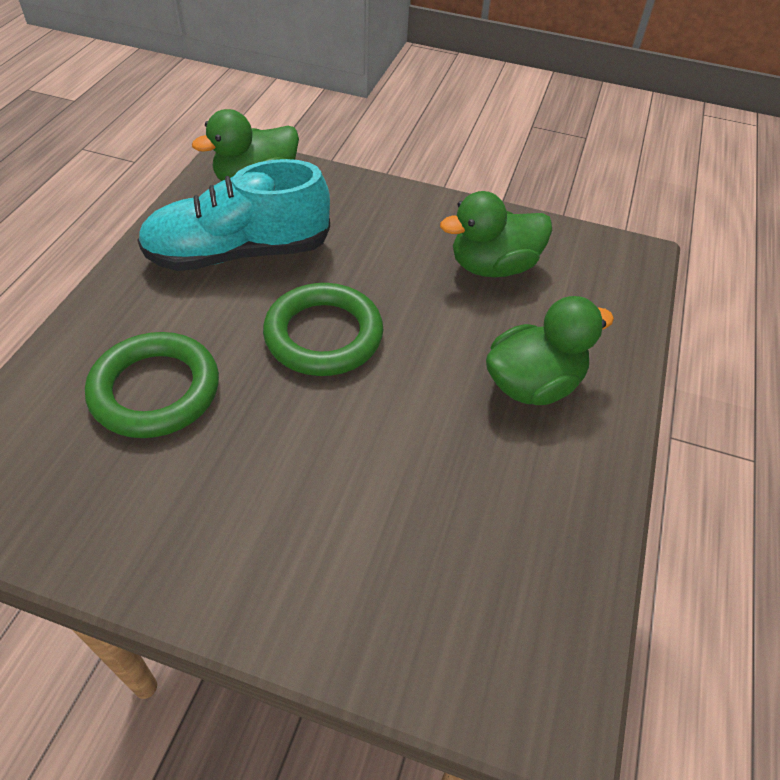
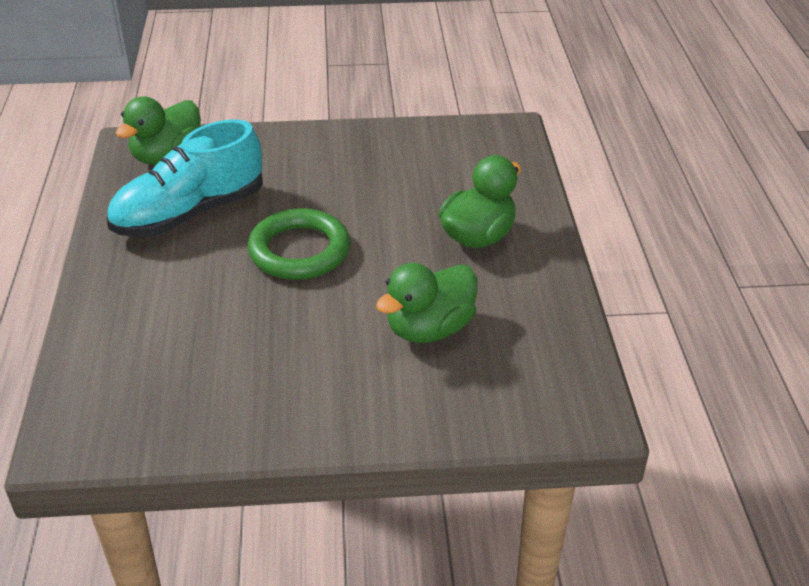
camera: 20 degrees left, 10 degrees down
green ring [85,332,219,438] -> none
green duck [440,191,552,277] -> green duck moved to [376,263,477,343]

